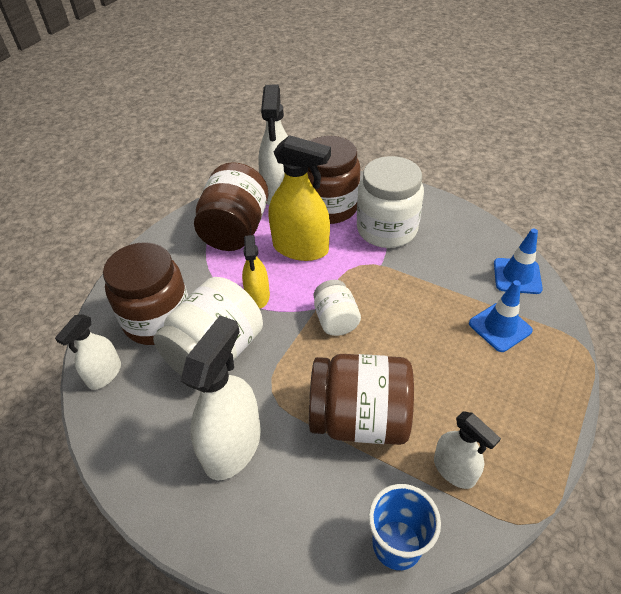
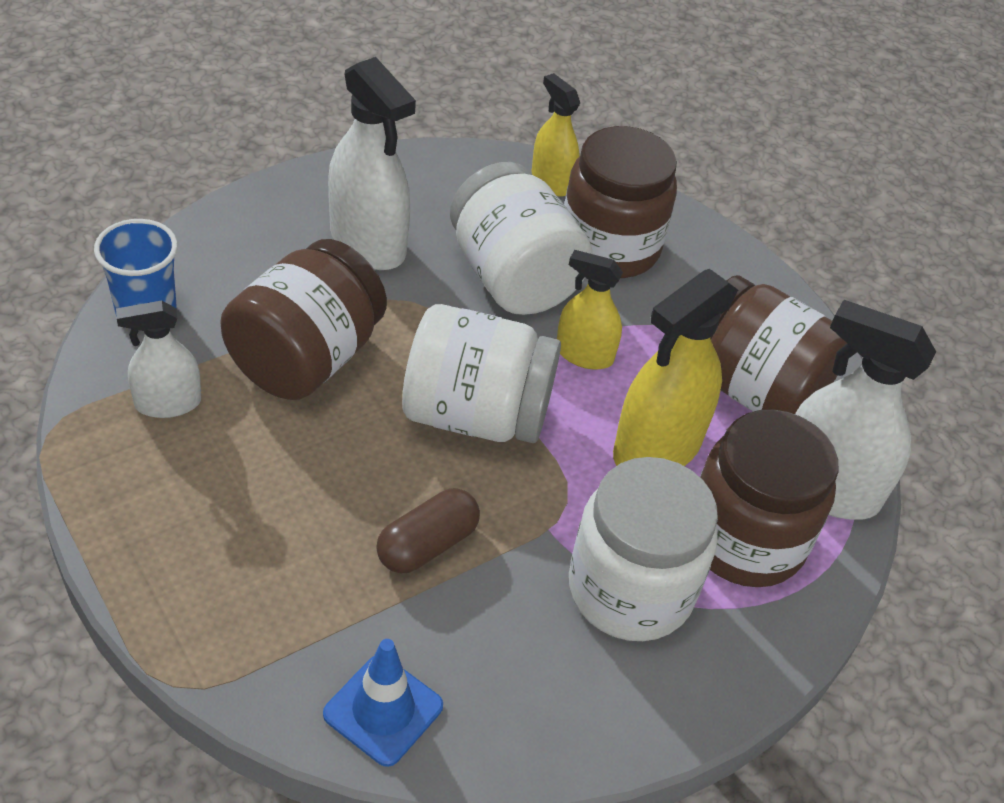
camera: 110 degrees right, 0 degrees up
white spray bottle [55,314,121,390] -> yellow spray bottle [532,73,580,196]
white jar [313,280,361,336] -> white jar [402,304,561,443], size x1.81
blue traffic cone [469,280,533,352] -> none
none -> brown capsule [376,489,480,573]

